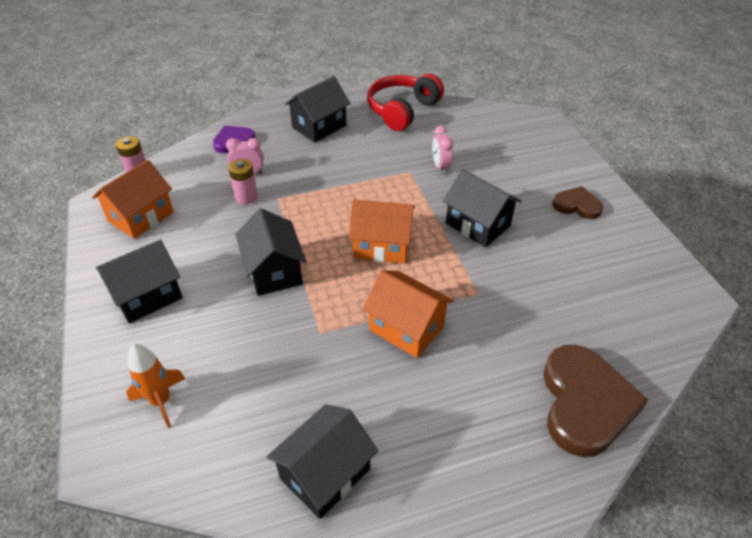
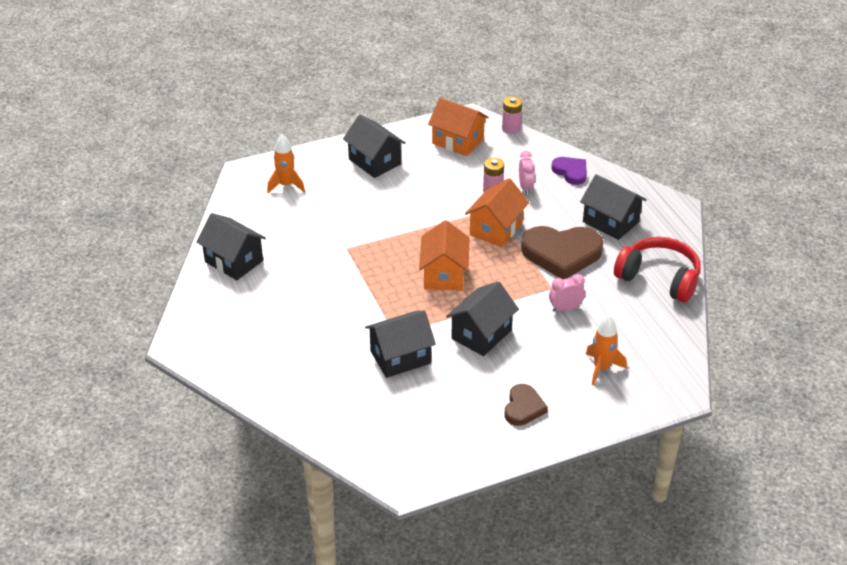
camera: 85 degrees right, 5 degrees down
black house [235,208,306,296] -> black house moved to [365,310,436,378]
orange house [362,270,454,358] -> orange house moved to [465,178,529,247]
brown heart [543,345,648,457] -> brown heart moved to [521,226,604,279]
none -> orange rocket [586,315,627,385]

